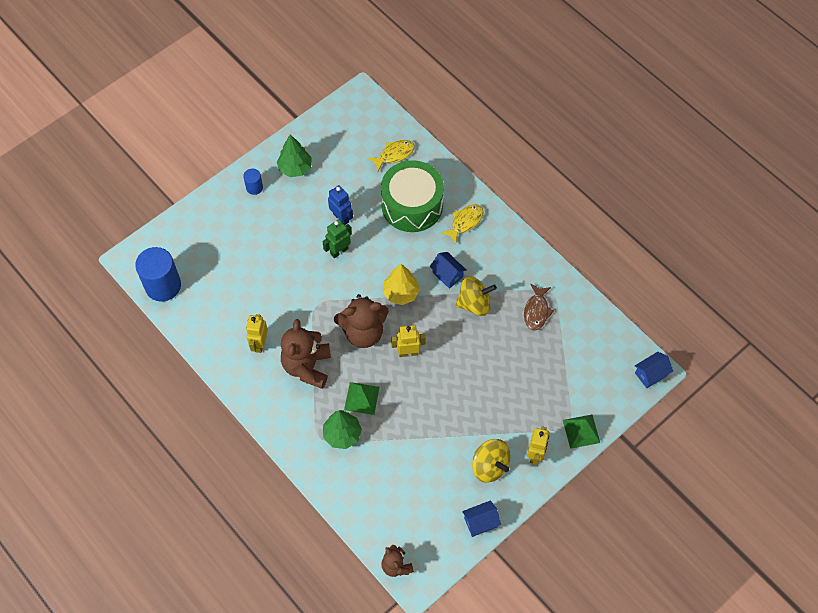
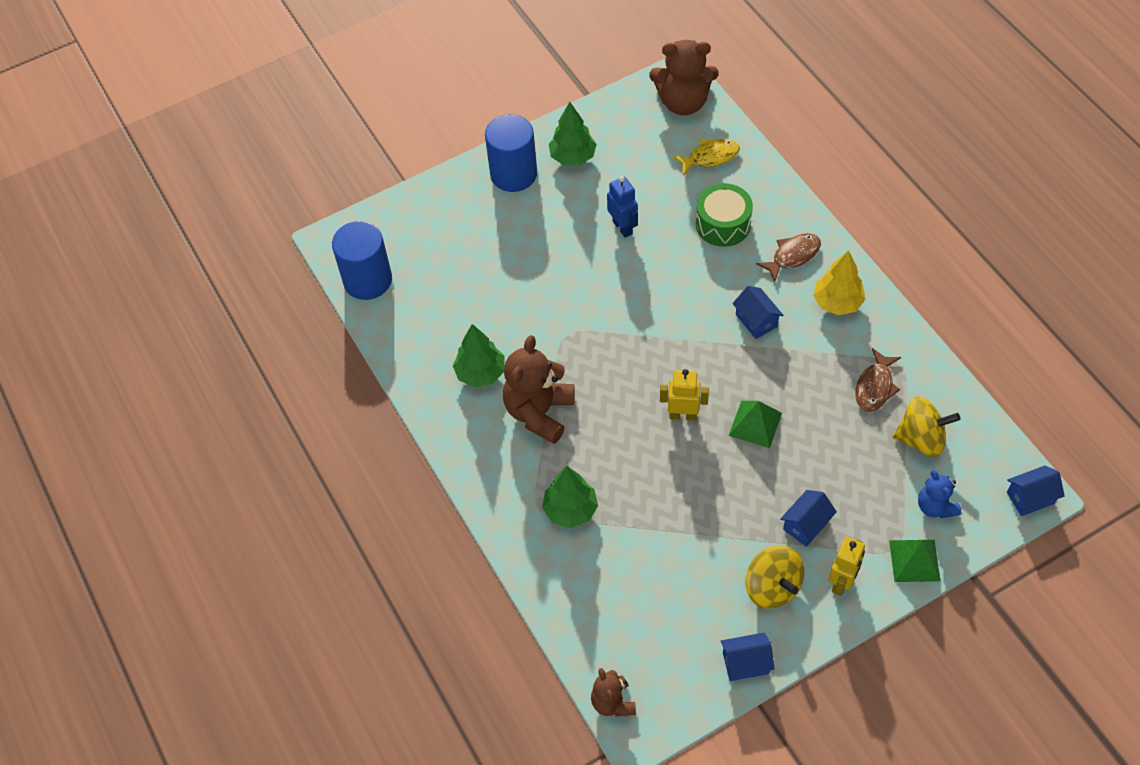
camera: 15 degrees right, 5 degrees down
blue cylinder [243,169,263,195] -> blue cylinder [485,114,537,192], size x2.05
yellow robot [246,314,268,353] -> green tree [453,324,505,388]
green robot [323,219,352,258] -> none
brown teddy bear [334,294,389,348] -> brown teddy bear moved to [649,40,719,115]
green pyramid [344,382,380,415] -> green pyramid moved to [729,401,782,448]
green drum [381,160,444,232] -> green drum [696,183,753,247], size x0.64
yellow tree [383,264,420,305] -> yellow tree moved to [813,250,866,315]
yellow fish [441,205,484,244] -> brown fish [756,233,821,282]
yellow spinning top [455,276,497,316] -> yellow spinning top moved to [893,396,960,457]
none -> blue house [780,490,837,547]
none -> blue teddy bear [918,470,961,518]

